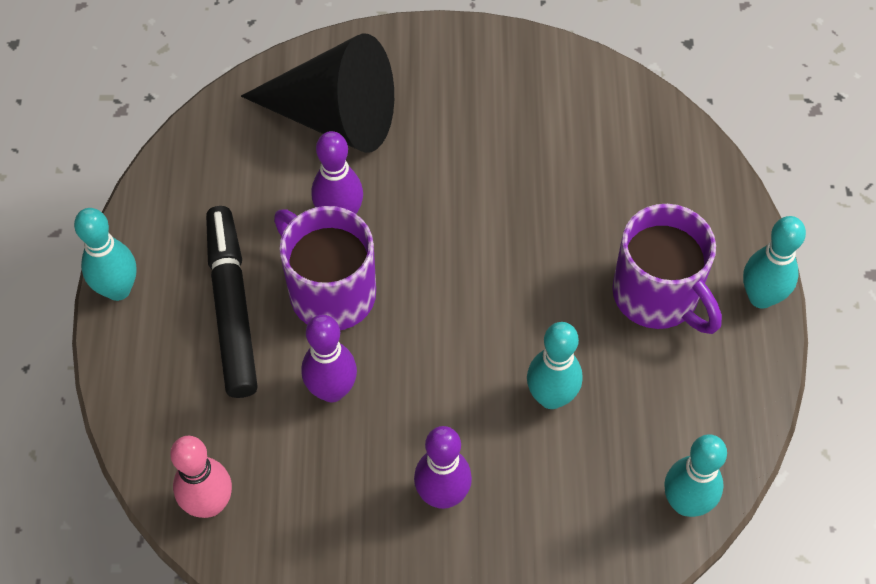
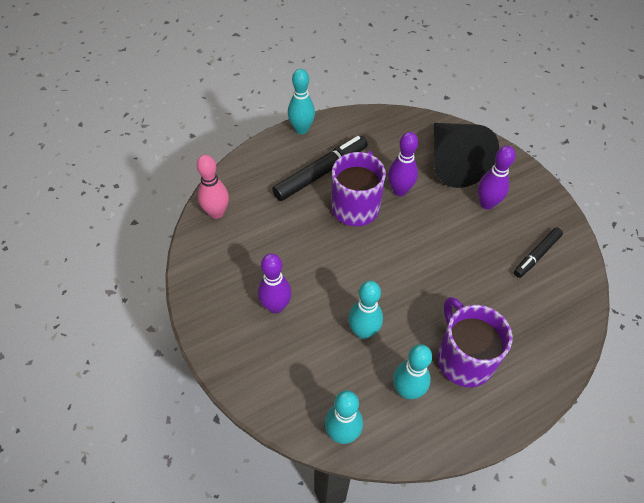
camera: 60 degrees right, 5 degrees down
purple bowling pin [301,315,357,402] -> purple bowling pin moved to [477,146,516,210]
purple mug [612,204,722,334] -> purple mug turned 135 degrees clockwise [437,297,513,387]
turquoise bowling pin [743,216,806,309] -> turquoise bowling pin moved to [393,344,432,399]
none -> black marker [514,228,563,278]

